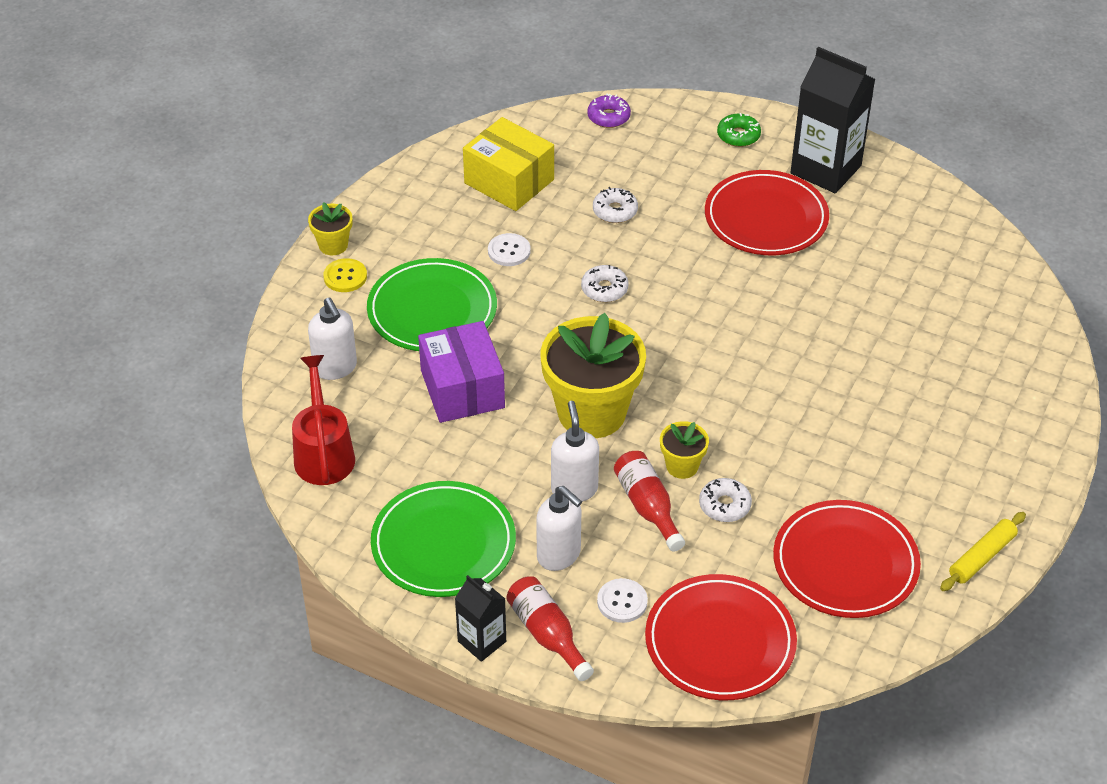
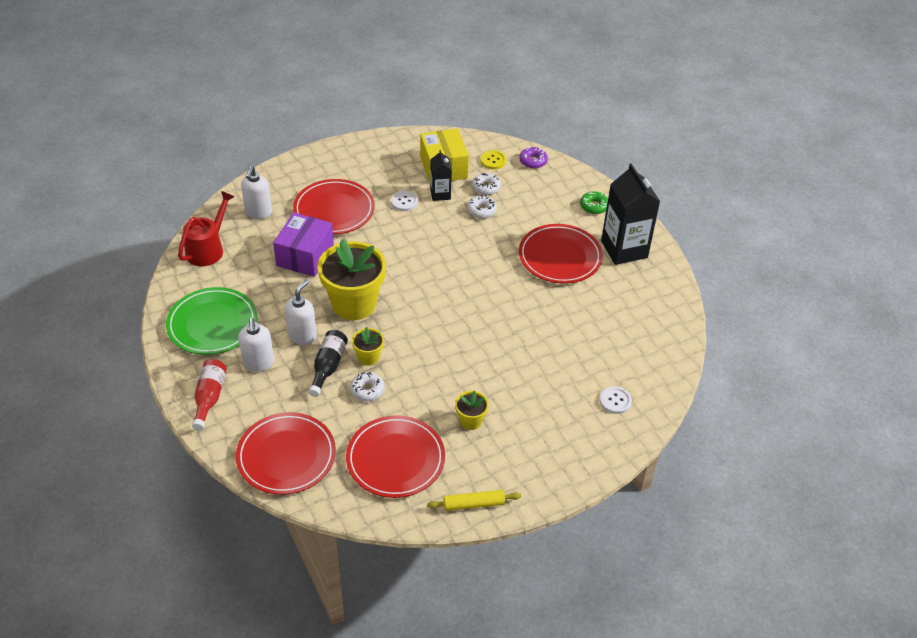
camera: 35 degrees right, 0 degrees up
yellow flower pot [308,202,352,255] -> yellow flower pot moved to [455,390,489,430]
yellow button [323,258,367,292] -> yellow button moved to [480,150,506,169]
green plate [367,258,497,351] -> red plate [293,179,375,235]
black carton [455,575,506,662] -> black carton moved to [430,150,452,201]
white donut [581,265,629,302] -> white donut moved to [472,173,501,195]
white button [597,578,648,623] -> white button moved to [600,386,632,414]
red bottle [614,451,685,552] -> black bottle [308,330,348,397]

